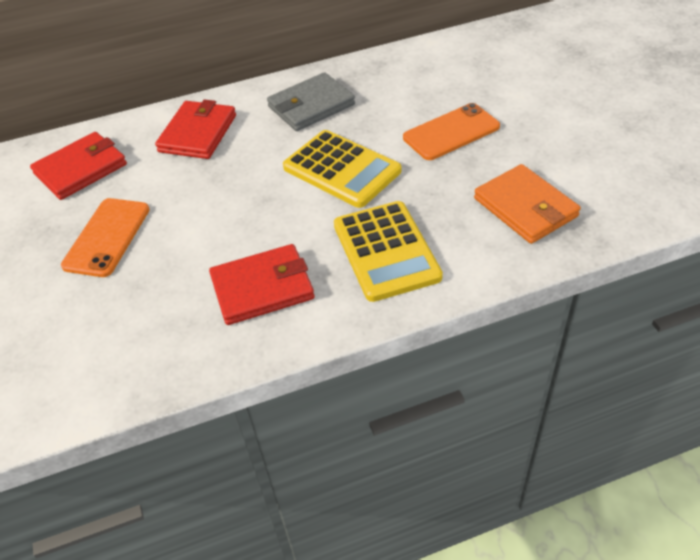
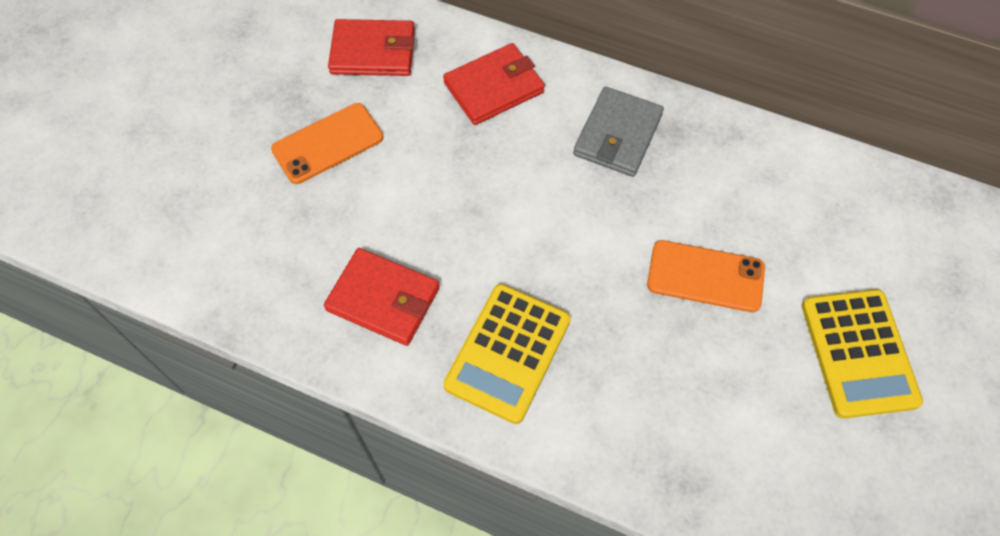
camera: 40 degrees right, 15 degrees up
grey wallet [267,72,355,131] -> grey wallet turned 75 degrees counterclockwise [573,86,664,177]
yellow calculator [283,130,401,208] -> yellow calculator moved to [802,289,923,419]
orange wallet [474,164,581,244] -> none

